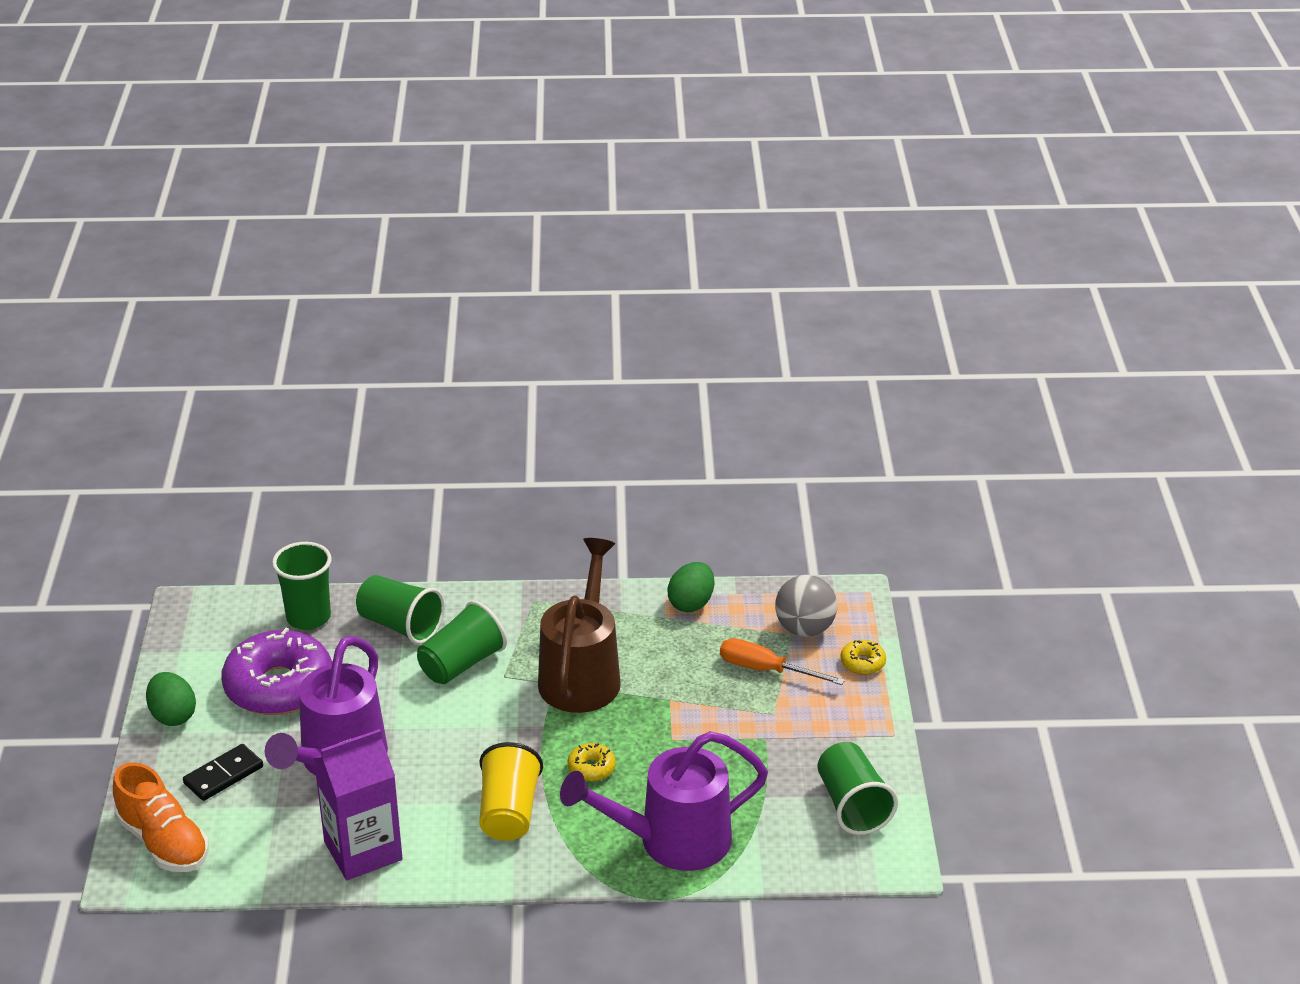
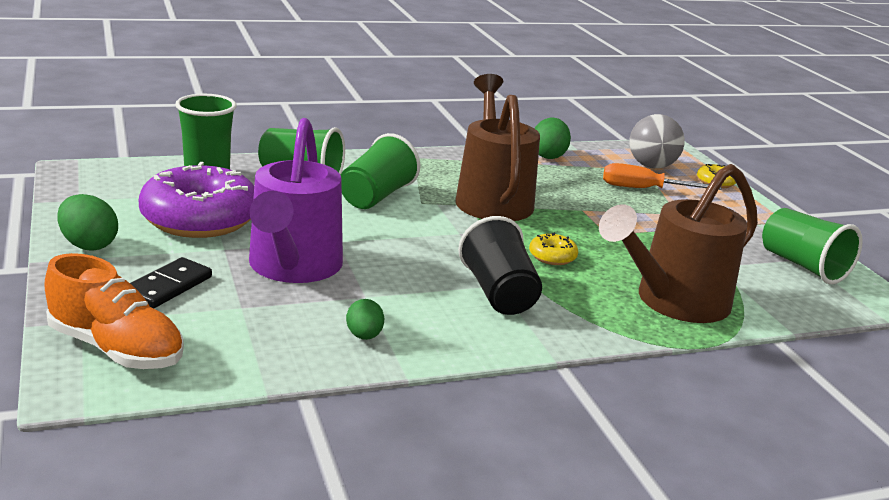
camera: 20 degrees left, 10 degrees down
purple carton [314,729,403,880] -> green egg [346,299,384,340]
yellow cup [479,742,543,841] -> black cup [458,216,542,315]
purple watering can [560,731,768,871] -> brown watering can [599,164,758,323]

